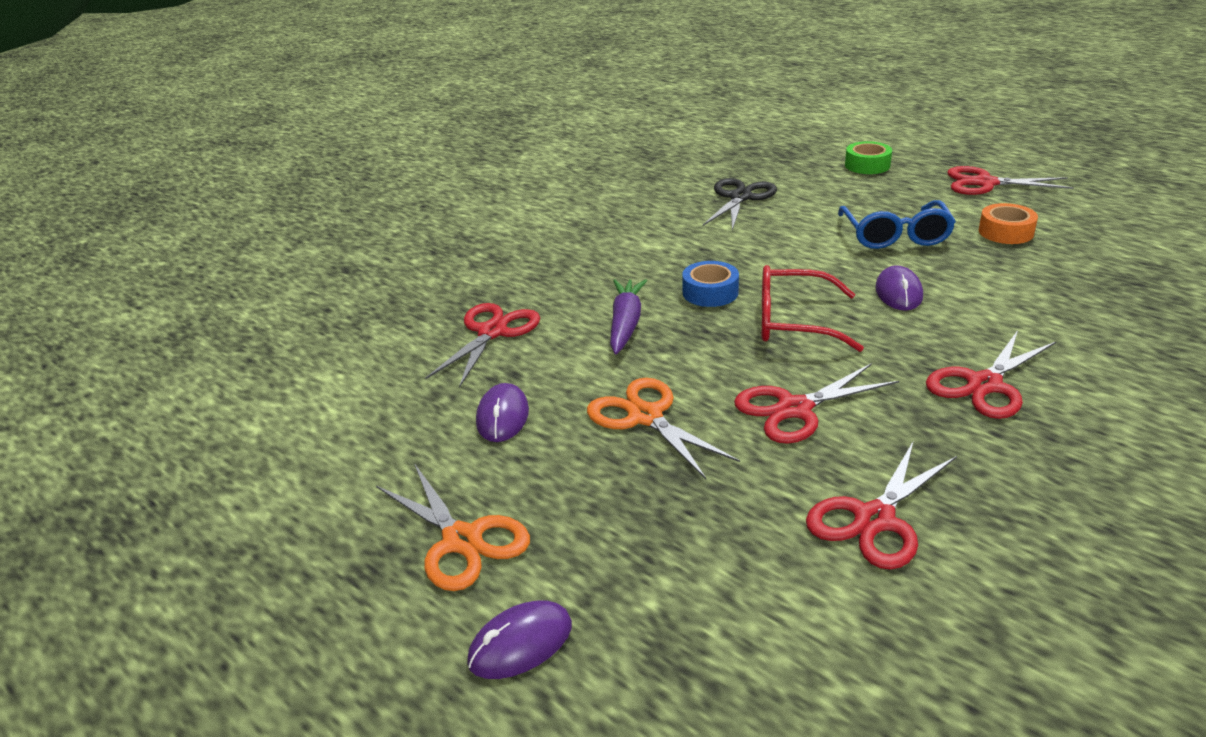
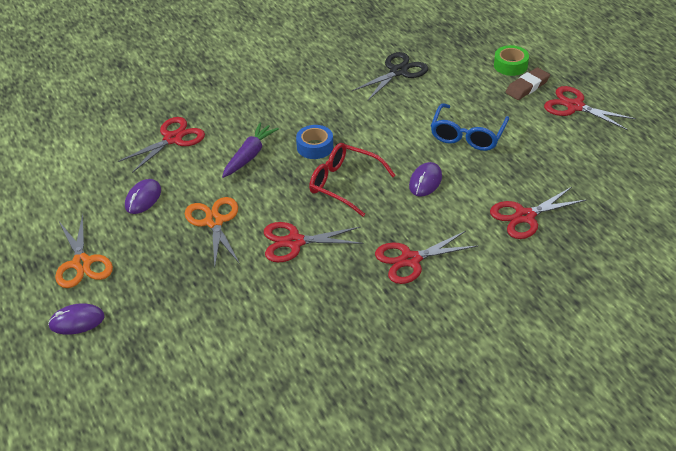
camera: 20 degrees right, 10 degrees up
red scissors [806,440,957,570] -> red scissors moved to [490,187,587,239]
orange tape [979,203,1038,244] -> none
none -> brown eraser [506,67,550,100]

